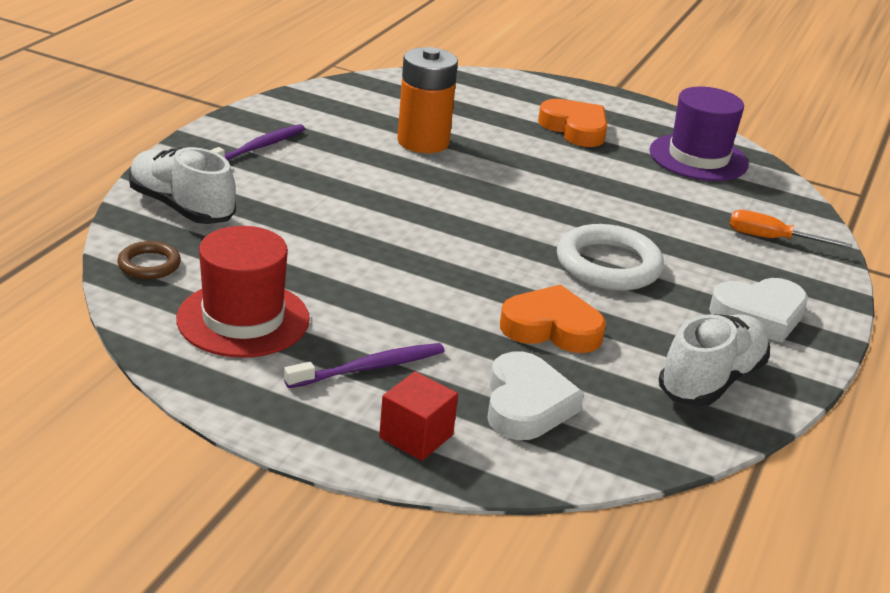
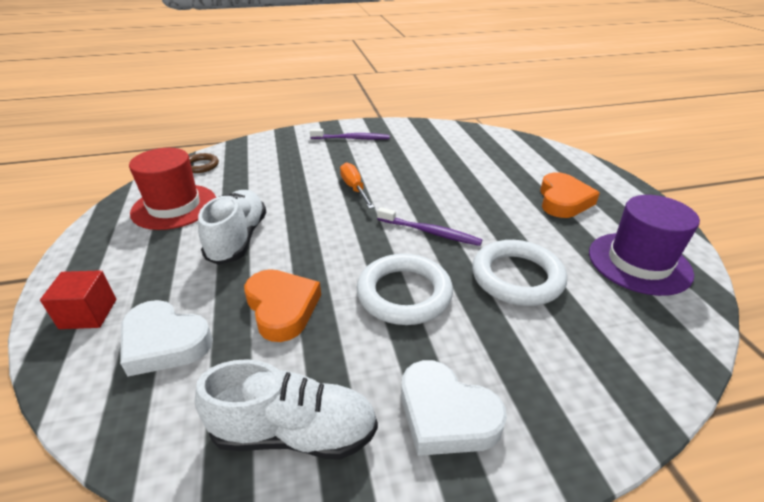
camera: 55 degrees right, 5 degrees up
white shoe [129,147,236,224] -> white shoe moved to [198,190,266,265]
purple toothbrush [284,343,444,388] -> purple toothbrush moved to [377,207,482,246]
orange battery [397,47,458,153] -> none
white heart [487,351,584,440] -> white heart turned 60 degrees clockwise [120,300,213,377]
orange screwdriver [729,210,852,248] -> orange screwdriver moved to [340,162,374,209]
none -> white ring [472,240,567,306]

